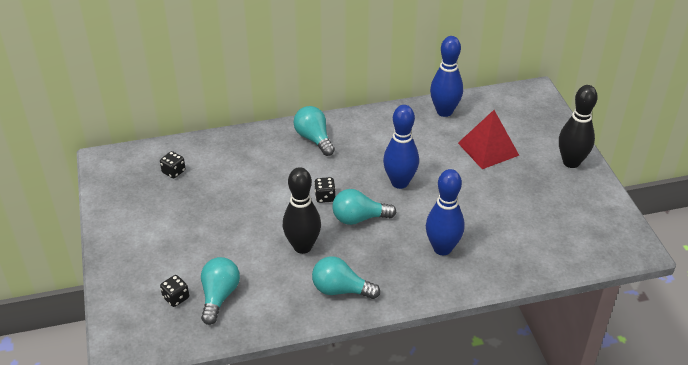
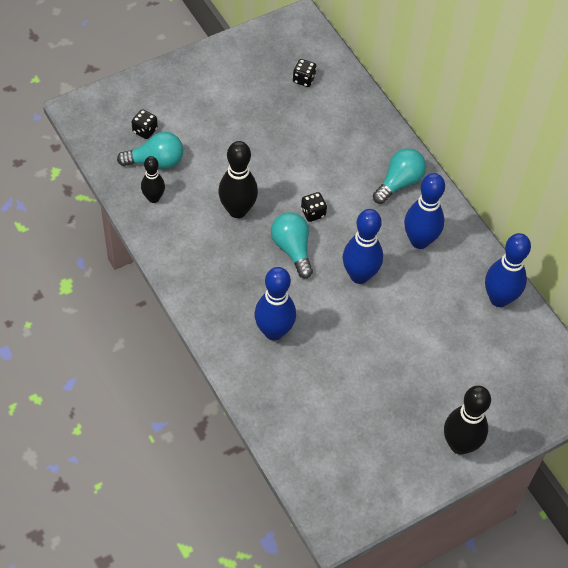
camera: 70 degrees right, 15 degrees up
turquoise light bulb [312,256,380,299] -> none
red pyramid [458,110,520,169] -> none
none -> black bowling pin [141,156,165,203]
none -> blue bowling pin [404,173,445,249]

